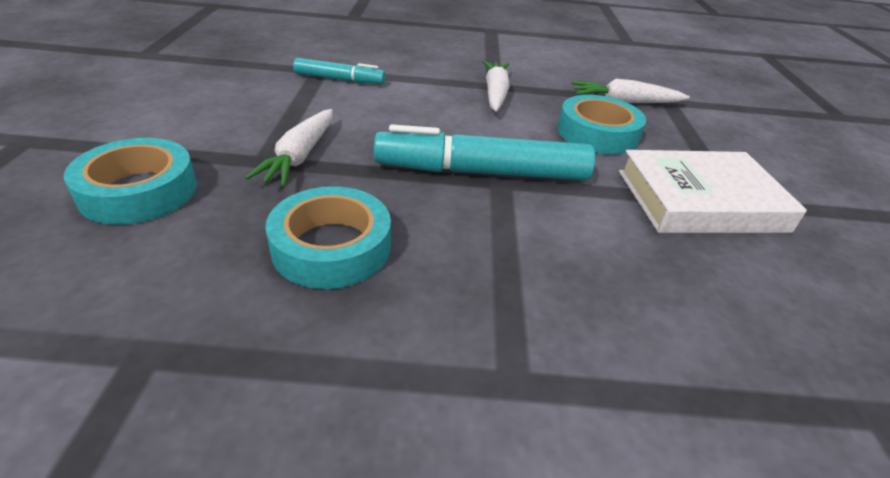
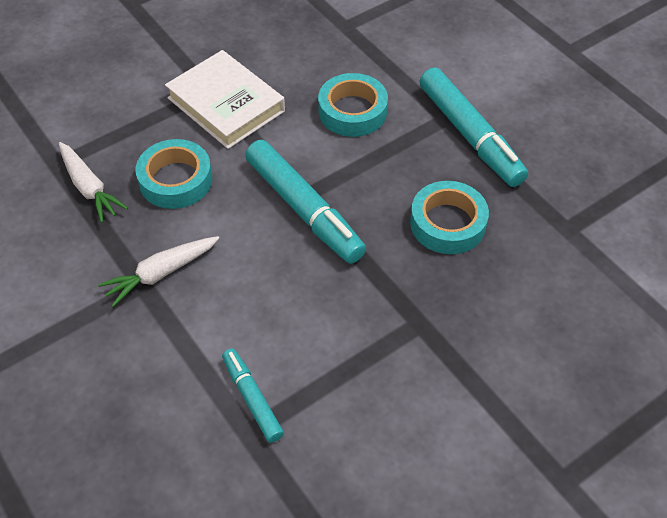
camera: 125 degrees left, 15 degrees up
turquoise tape [64,138,197,225] -> turquoise tape moved to [318,73,388,137]
white carrot [245,109,333,187] -> none
none -> turquoise marker [419,67,528,187]

